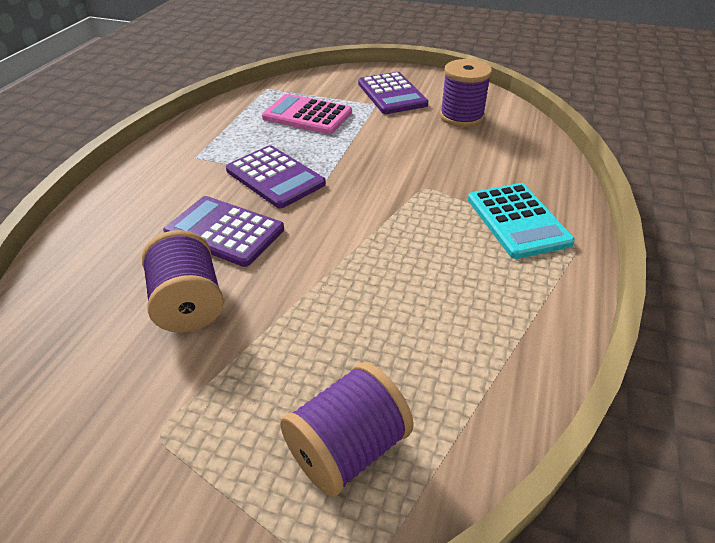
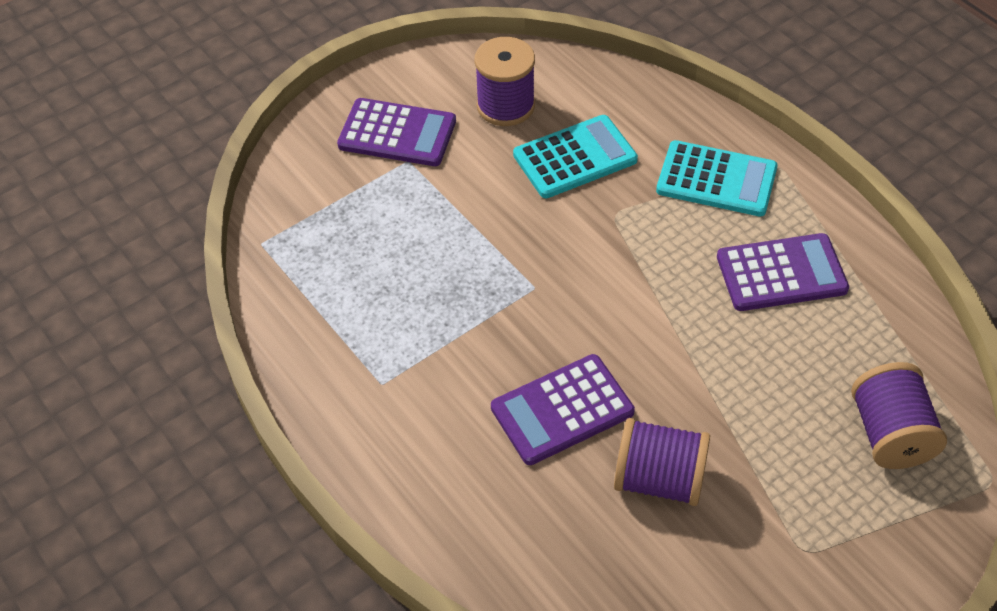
camera: 55 degrees left, 10 degrees up
purple calculator [226,145,326,208] -> purple calculator moved to [717,233,849,311]
pink calculator [262,94,352,134] -> none
none -> turquoise calculator [513,115,638,199]

